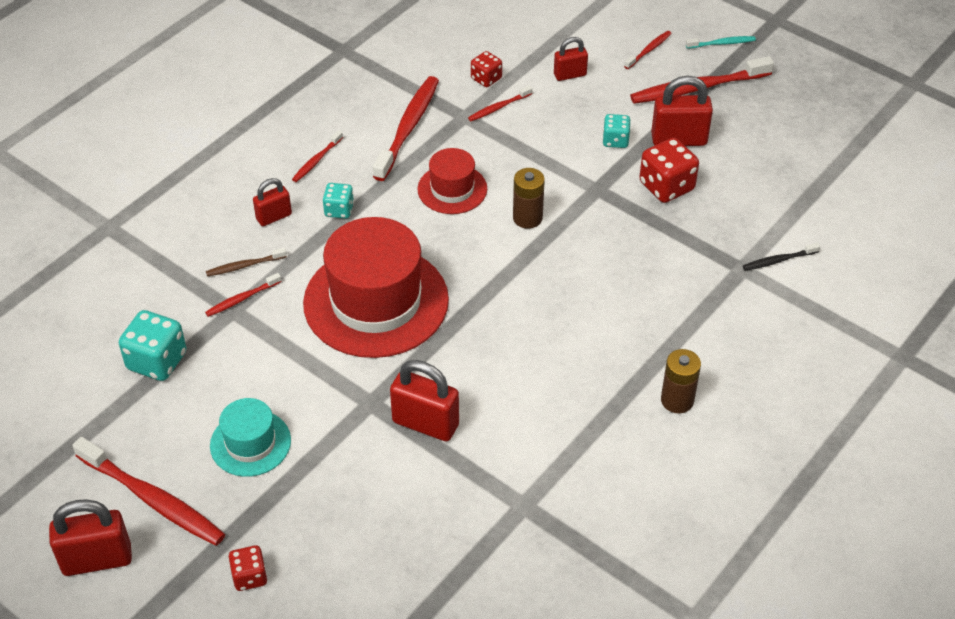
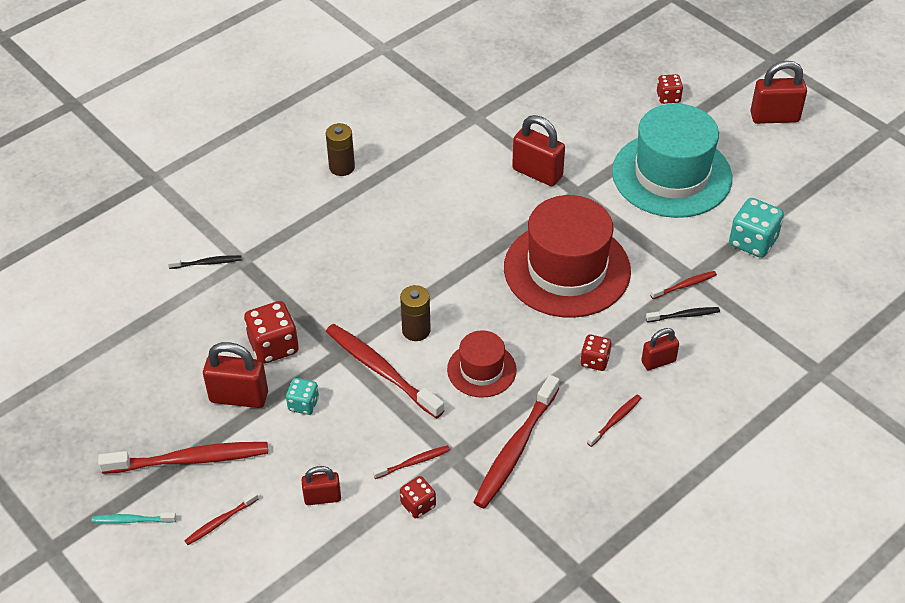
camera: 170 degrees left, 0 degrees up
red toothbrush [72,437,225,546] -> red toothbrush moved to [326,324,445,419]
brown toothbrush [206,247,287,277] -> black toothbrush [646,307,720,322]
turquoise hat [210,398,291,477] -> turquoise hat [612,104,732,218], size x1.94
turquoise dice [323,183,354,219] -> red dice [580,334,611,371]

